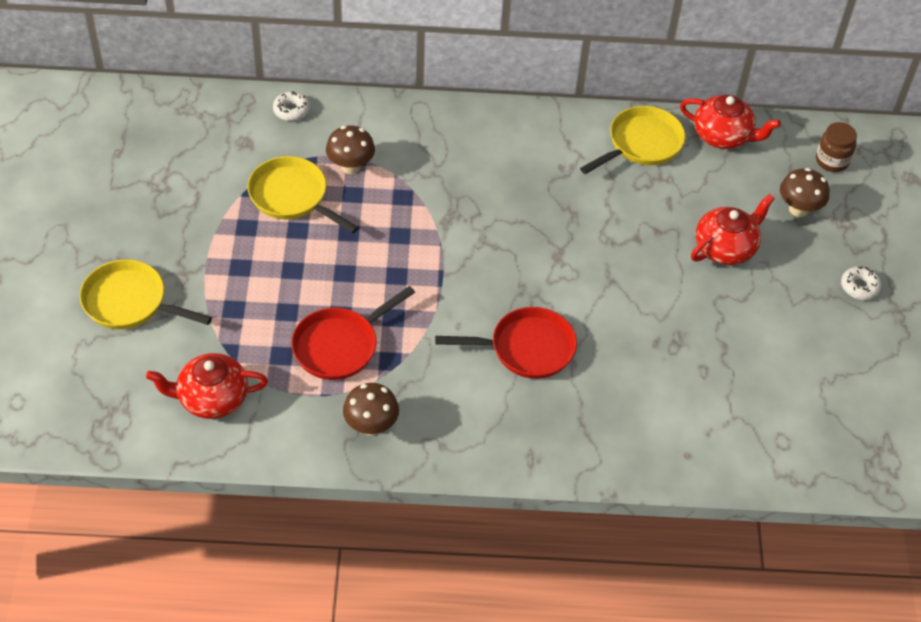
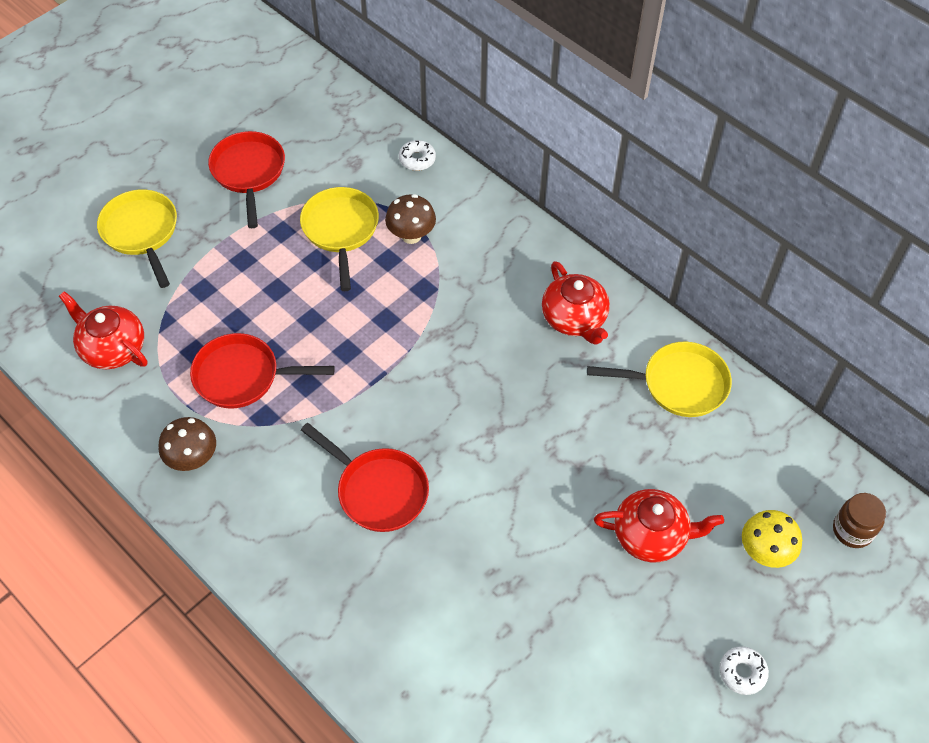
camera: 45 degrees right, 5 degrees up
red teapot [680,95,781,149] -> red teapot moved to [542,261,610,345]
brown mushroom [780,168,829,217] -> yellow mushroom [742,510,802,568]
none -> red pan [208,131,285,228]

